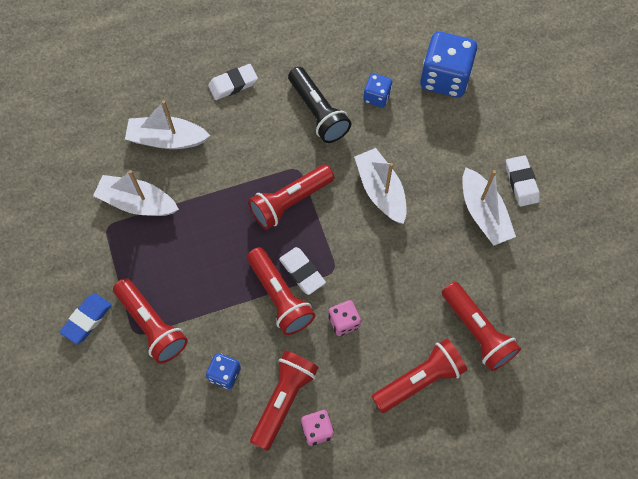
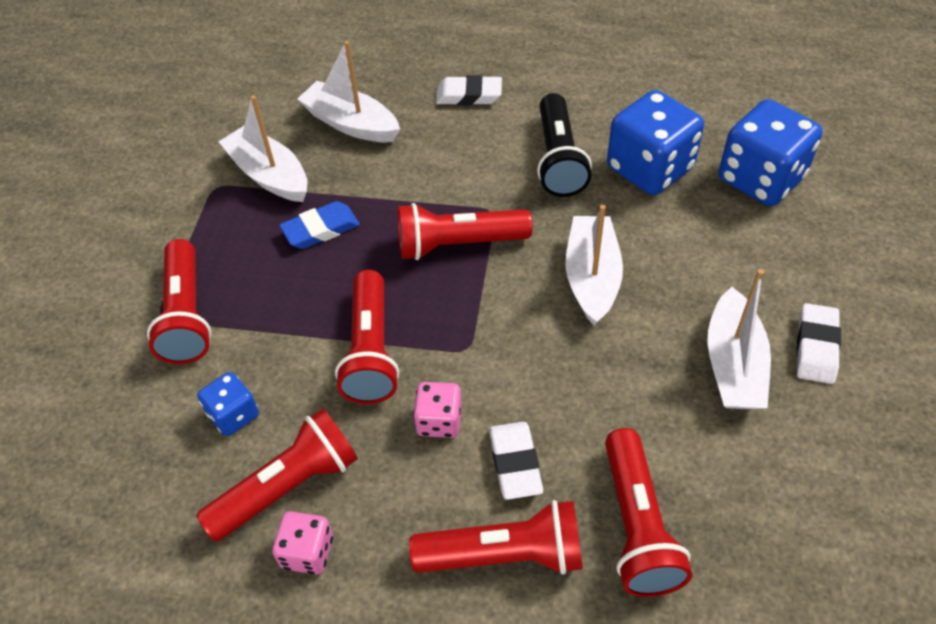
camera: 30 degrees right, 15 degrees down
blue eraser [60,293,112,344] -> blue eraser moved to [279,201,360,249]
white eraser [279,247,326,295] -> white eraser moved to [489,422,543,500]
blue dice [363,73,392,108] -> blue dice [607,90,704,195], size x1.94

